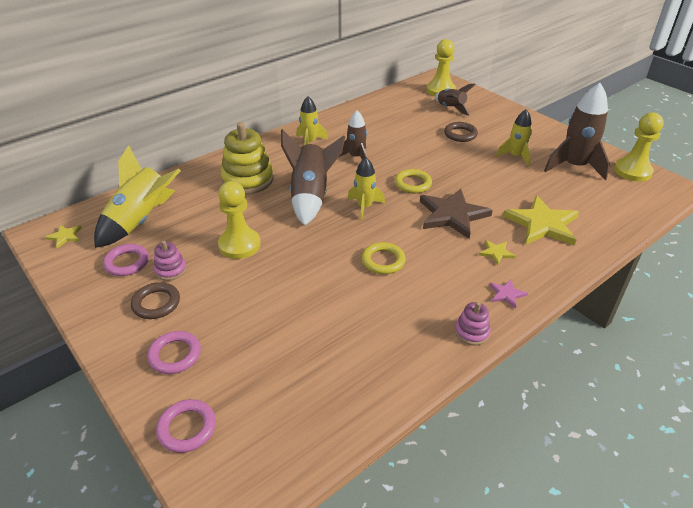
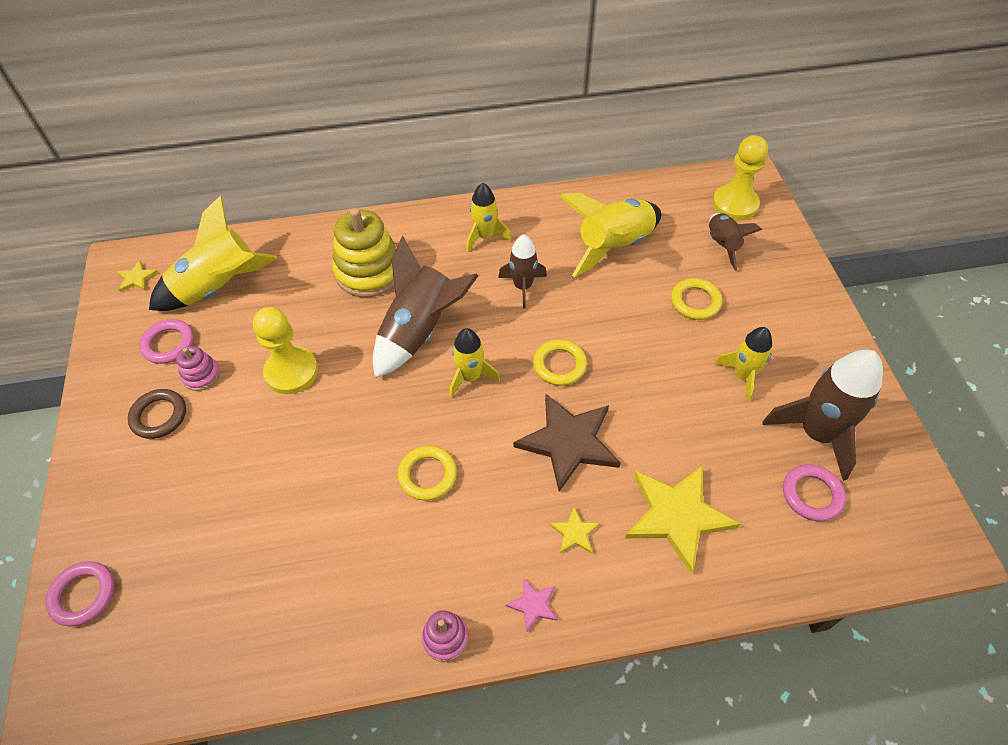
camera: 30 degrees right, 15 degrees up
pink ring [147,331,201,374] -> pink ring moved to [783,464,846,521]
brown ring [444,122,478,142] -> yellow ring [671,278,722,320]
yellow pawn [614,112,664,182] -> none
none -> yellow rocket [560,193,661,277]

